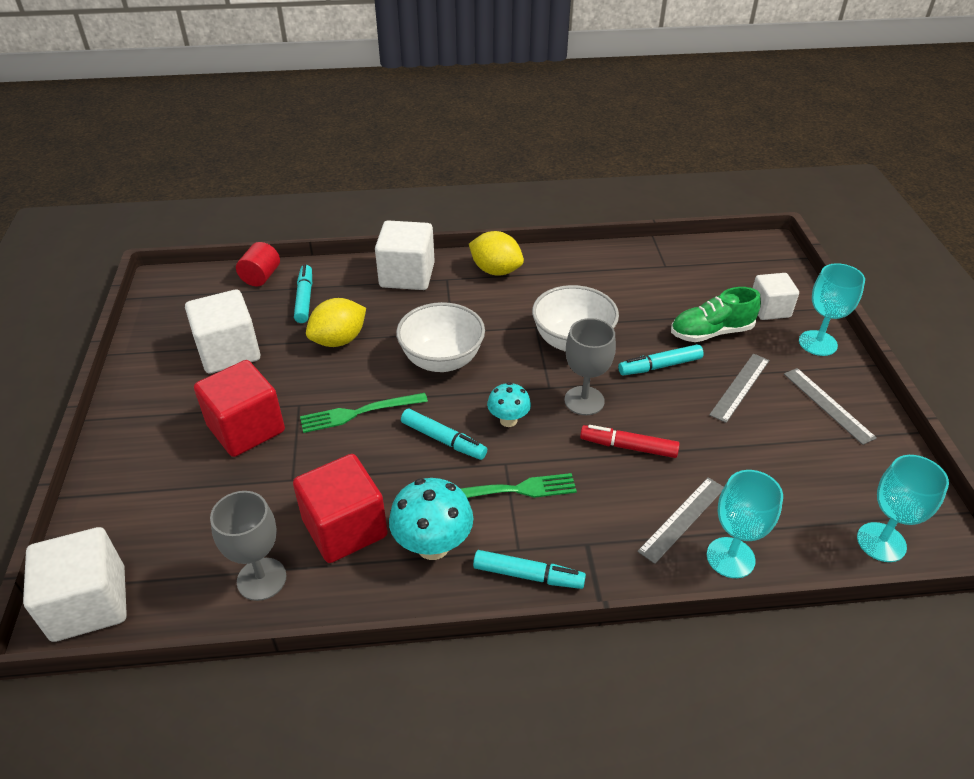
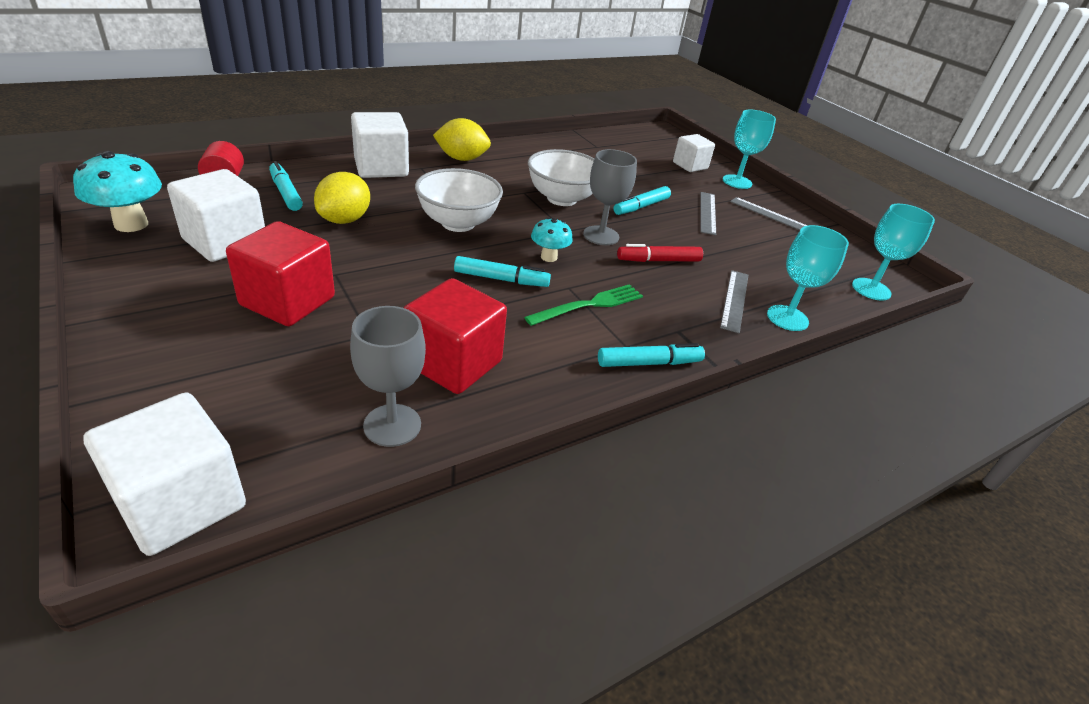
camera: 30 degrees left, 5 degrees down
green fork [300,393,428,433] -> none
turquoise mushroom [389,478,474,560] -> turquoise mushroom moved to [73,151,162,232]
green shoe [671,287,761,342] -> none

